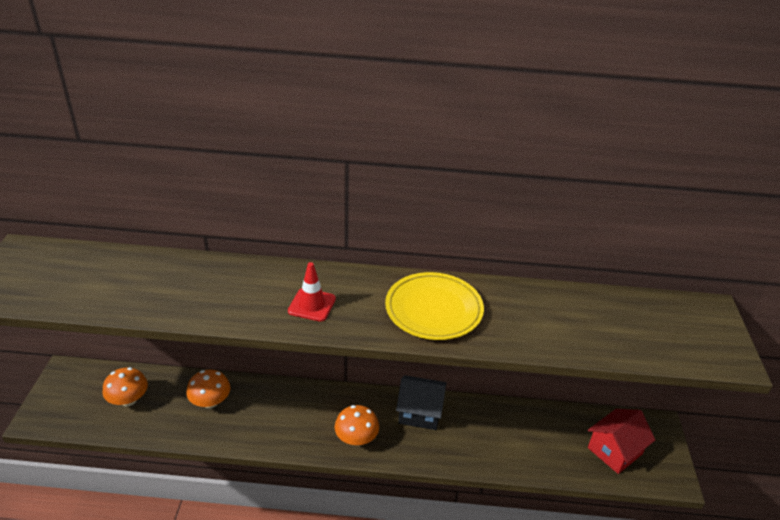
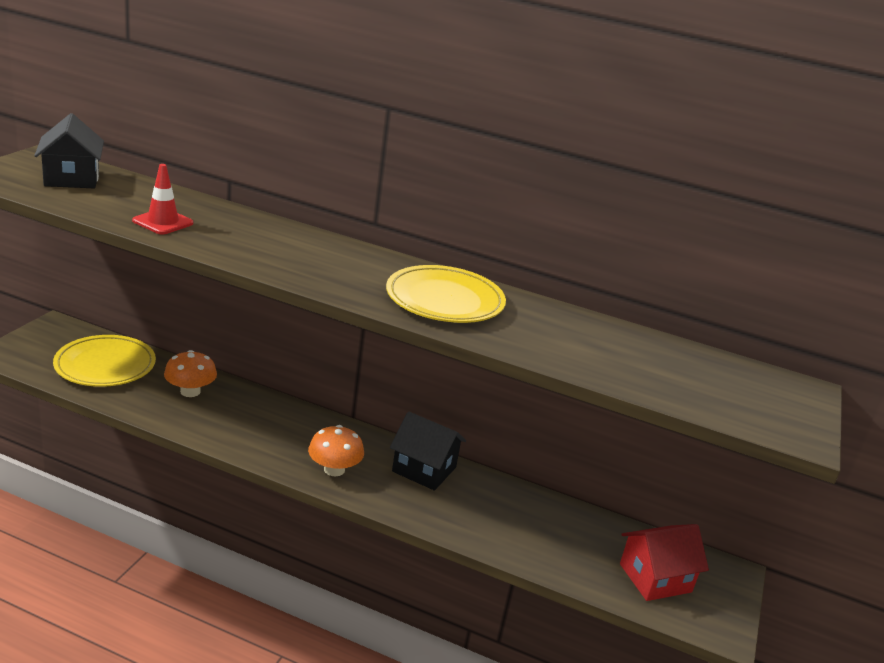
camera: 15 degrees right, 10 degrees down
orange mushroom [103,367,148,406] -> yellow plate [53,335,156,387]
red traffic cone [288,262,336,322] -> red traffic cone moved to [132,164,194,234]
none -> black house [34,113,104,188]

